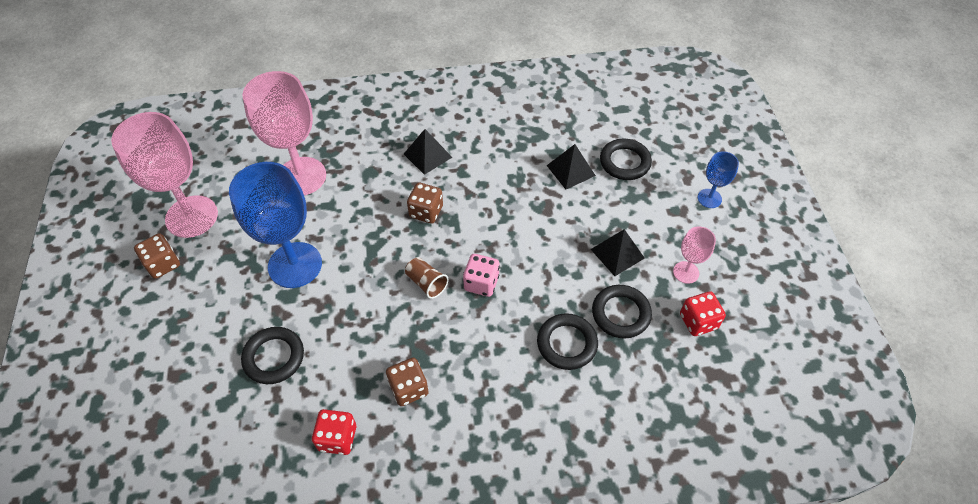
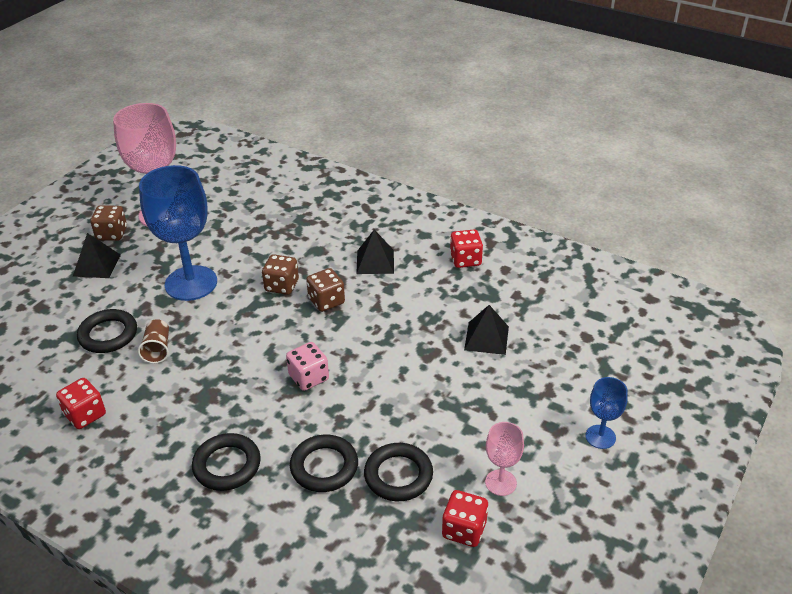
camera: 40 degrees right, 15 degrees down
pink goblet [243,71,326,195] -> none
brown dice [386,358,429,406] -> brown dice moved to [262,254,299,295]
brown cup [405,257,449,299] -> brown cup moved to [138,319,169,364]
black pyramid [591,229,645,276] -> black pyramid moved to [73,233,121,278]
black ring [600,139,652,180] -> black ring moved to [192,433,261,491]
none -> red dice [450,229,483,268]

